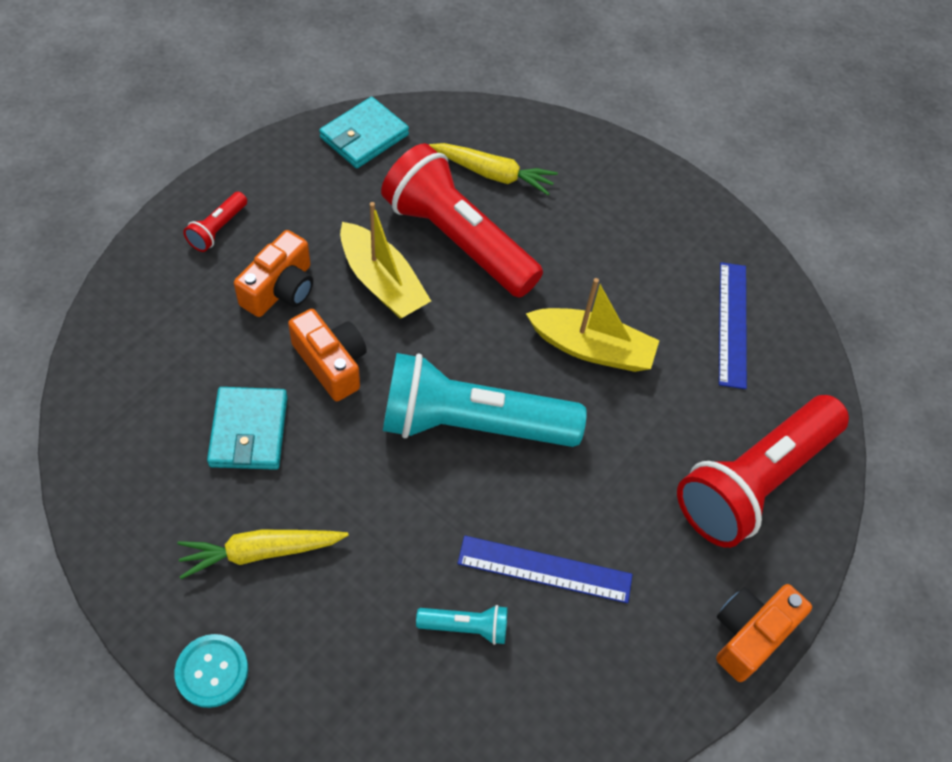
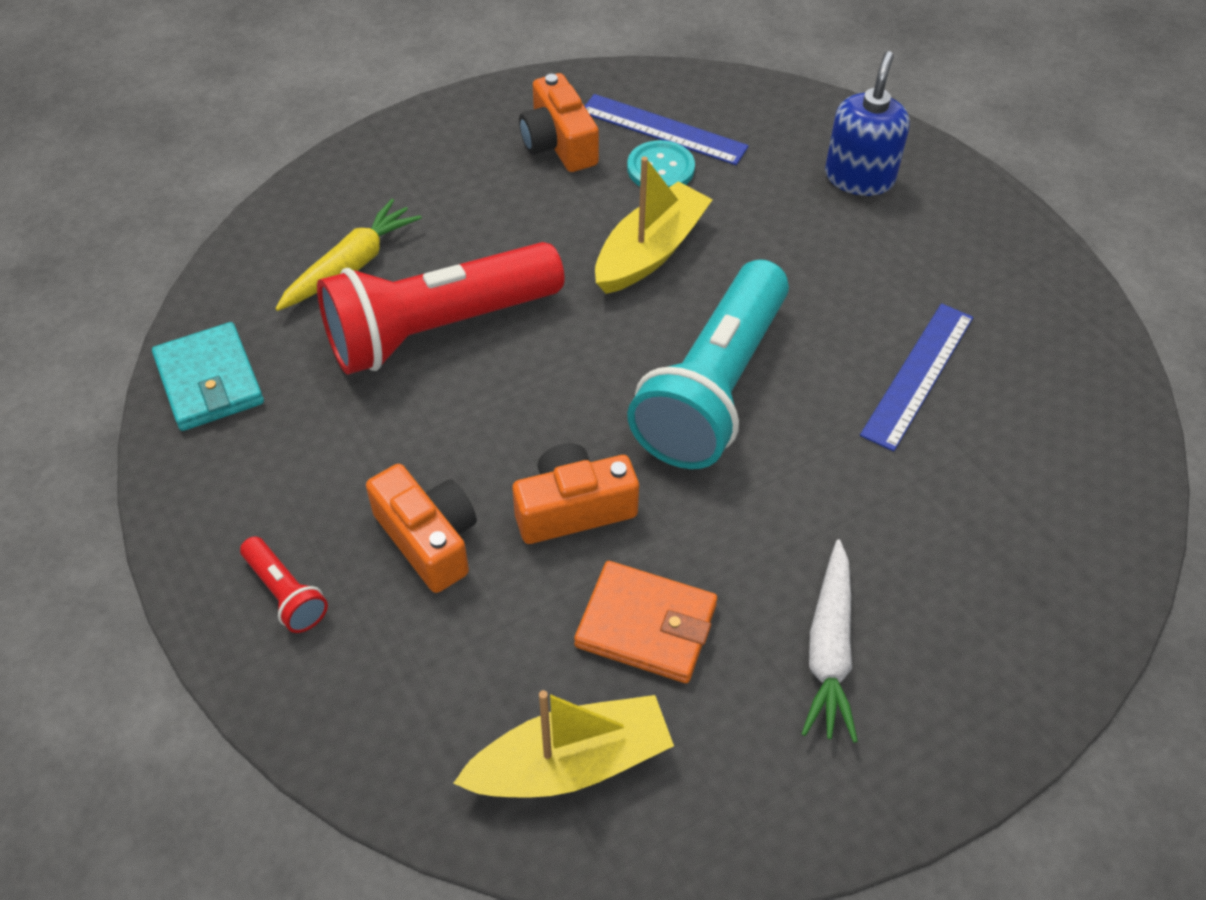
camera: 65 degrees left, 5 degrees down
turquoise button [175,634,248,708] -> turquoise button moved to [627,140,695,187]
yellow carrot [177,530,349,579] -> white carrot [802,540,858,743]
turquoise wallet [207,387,287,470] -> orange wallet [574,561,717,683]
yellow boat [340,202,431,319] -> yellow boat moved to [453,690,674,798]
turquoise flashlight [416,605,507,645] -> none
red flashlight [677,395,849,548] -> blue soap dispenser [825,51,910,196]
orange camera [716,584,812,682] -> orange camera moved to [519,73,599,172]

